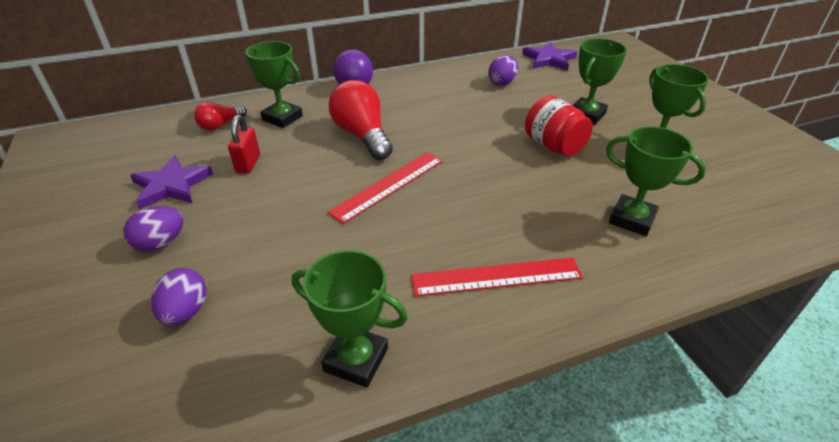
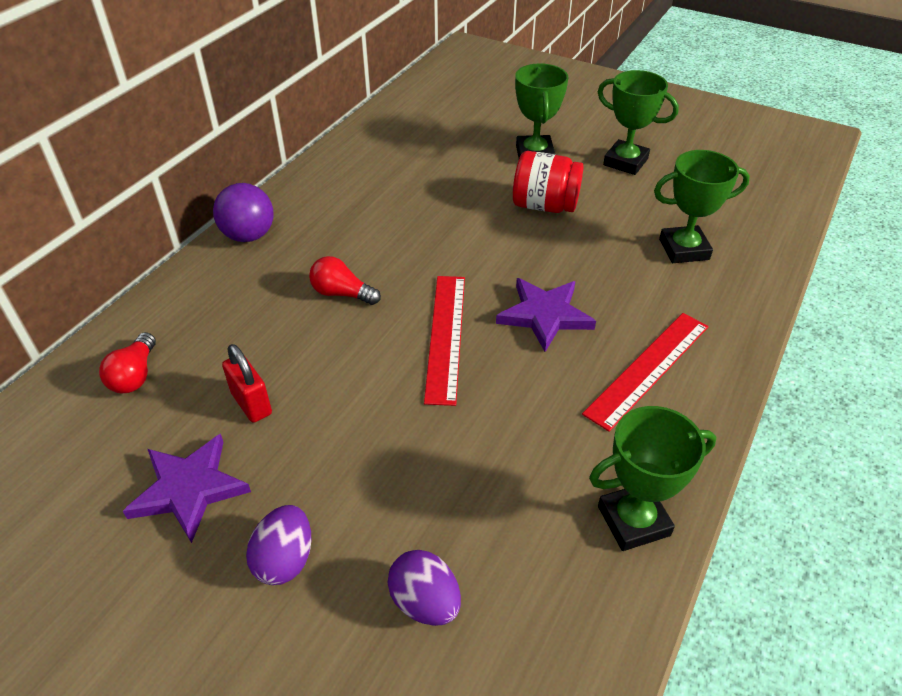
camera: 40 degrees left, 5 degrees up
green trophy [246,41,303,128] -> none
red light bulb [329,80,393,160] -> red light bulb [309,256,381,305], size x0.55
purple egg [488,55,518,86] -> none
purple star [522,42,577,71] -> purple star moved to [496,278,596,352]

